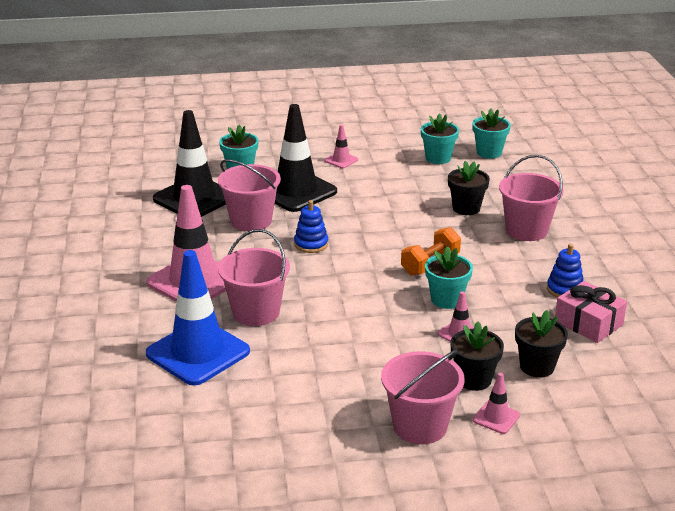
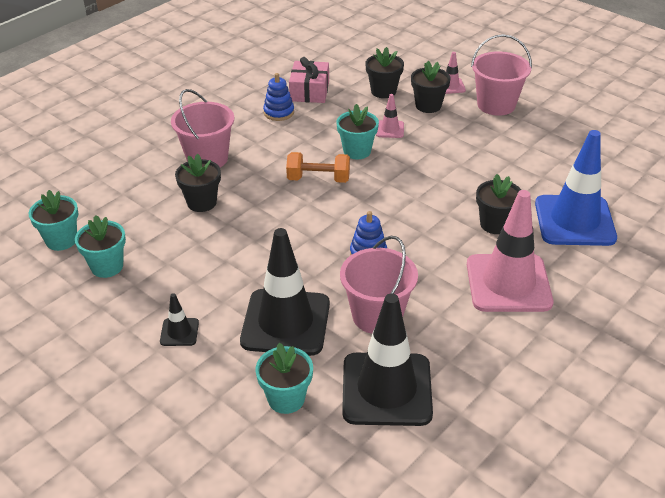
camera: 130 degrees left, 10 degrees up
pink bucket [218,229,290,326] -> black flower pot [476,174,521,234]
pink traffic cone [325,125,358,168] -> black traffic cone [160,293,199,346]

